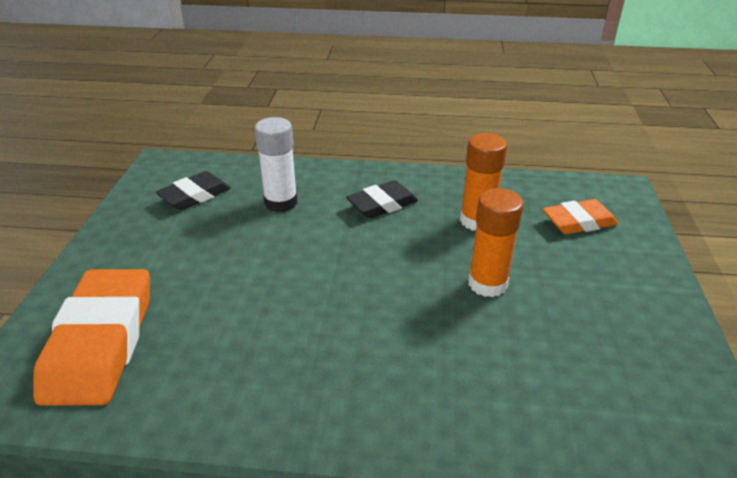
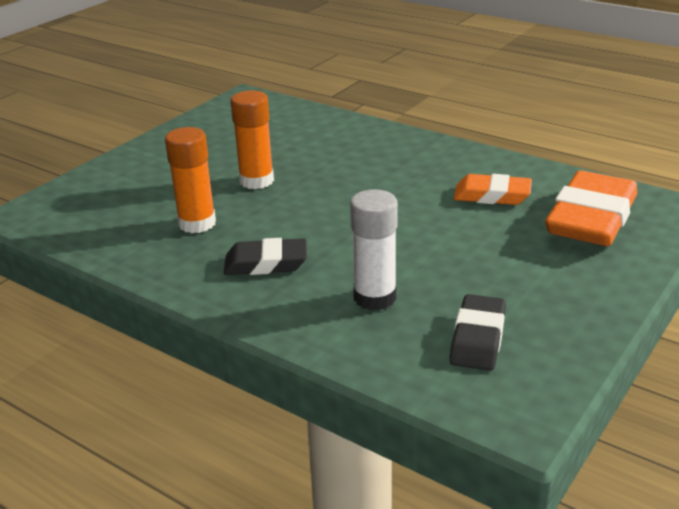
camera: 150 degrees left, 5 degrees down
black eraser [156,171,231,210] -> black eraser turned 60 degrees counterclockwise [450,294,506,371]
orange eraser [543,199,618,234] -> orange eraser moved to [453,174,532,205]

